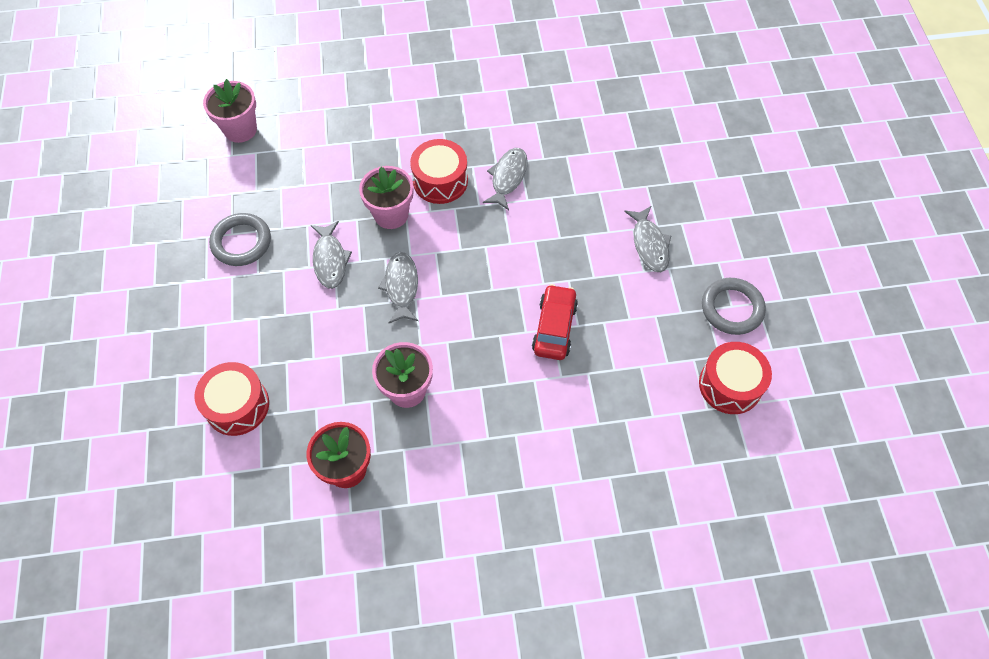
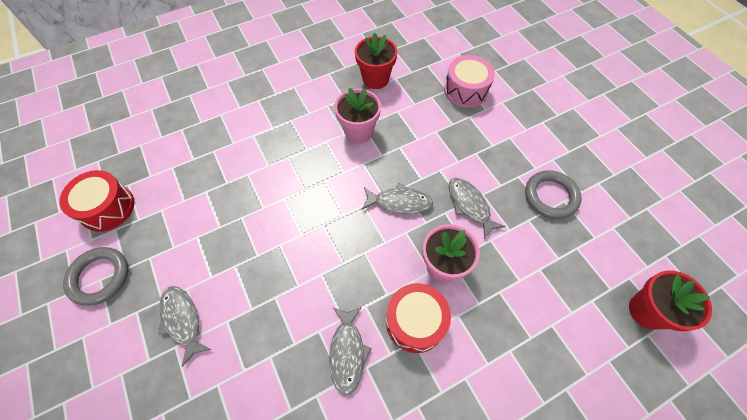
camera: 160 degrees right, 0 degrees up
red drum [195,362,269,436] -> pink drum [444,55,495,108]
pink flower pot [203,79,257,143] -> red flower pot [629,270,712,331]
grey fish [378,252,418,323] -> grey fish turned 60 degrees counterclockwise [362,183,433,214]
red car [532,284,578,360] -> none

